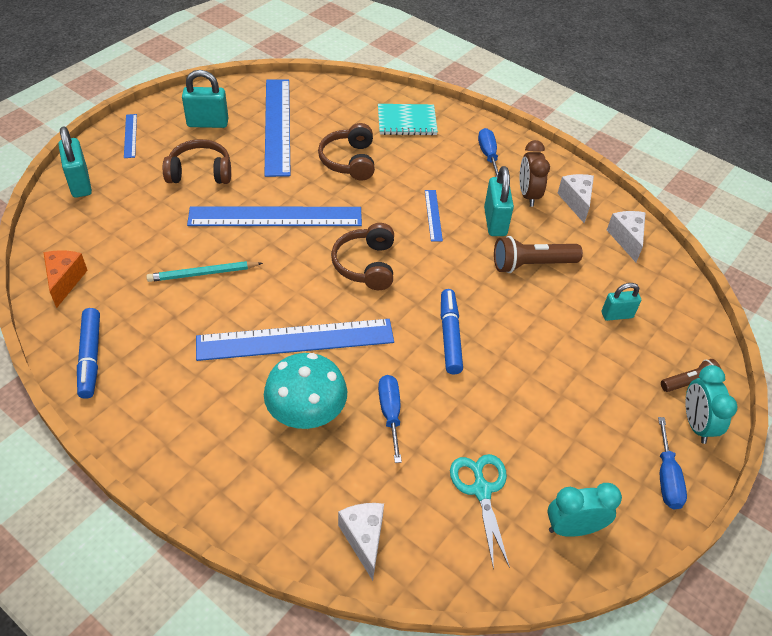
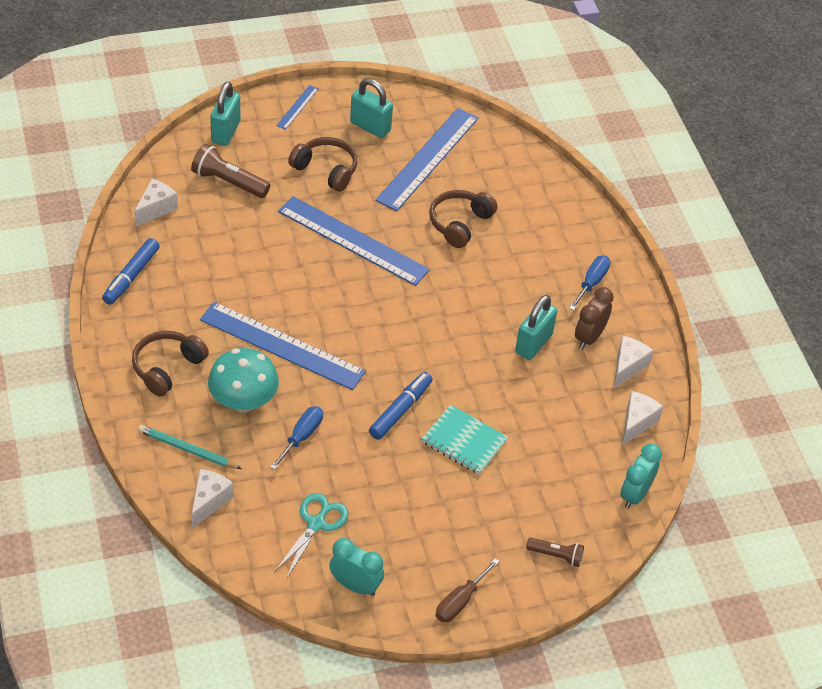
camera: 35 degrees right, 0 degrees up
orange cheese [43,250,88,308] -> white cheese [134,179,178,227]
turquoise pencil [146,261,263,282] -> turquoise pencil moved to [138,425,242,469]
brown headphones [331,223,394,290] -> brown headphones moved to [132,331,209,396]
turquoise notebook [378,104,438,136] -> turquoise notebook moved to [422,405,508,475]
blue ruler [425,190,443,242] -> none
brown flashlight [494,236,583,273] -> brown flashlight moved to [191,144,270,198]
turquoise padlock [602,283,641,321] -> none
blue screwdriver [658,417,687,509] -> brown screwdriver [436,558,500,622]
turquoise clock [685,365,737,444] -> turquoise clock moved to [620,444,662,509]

